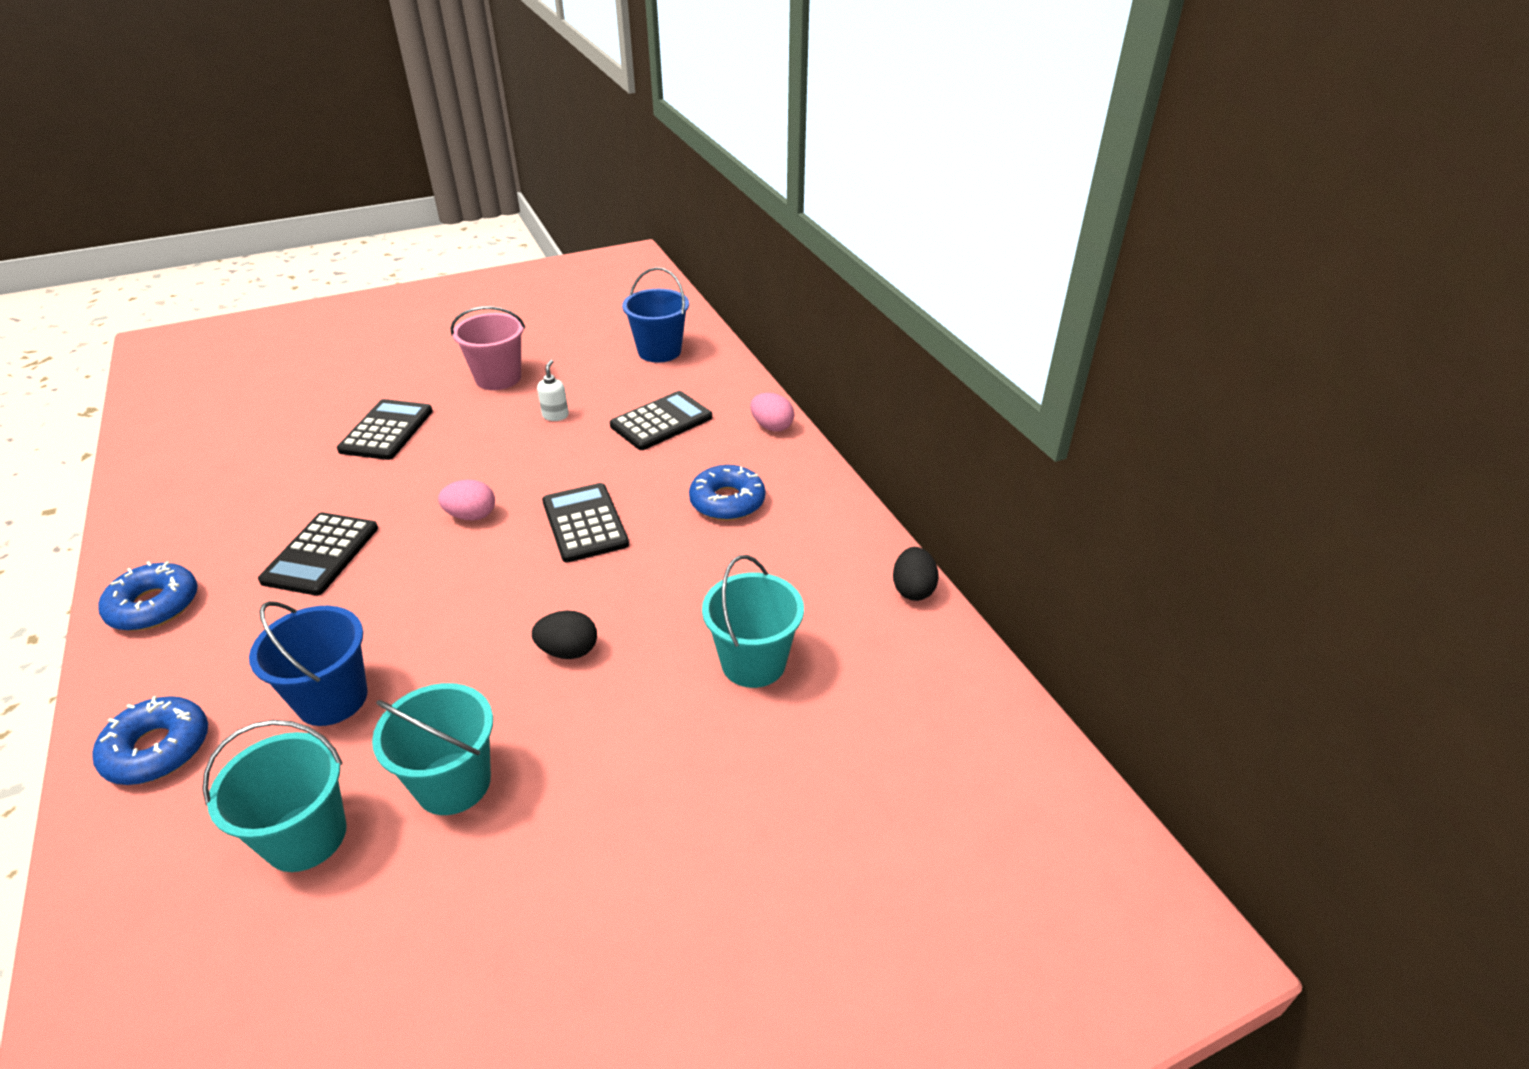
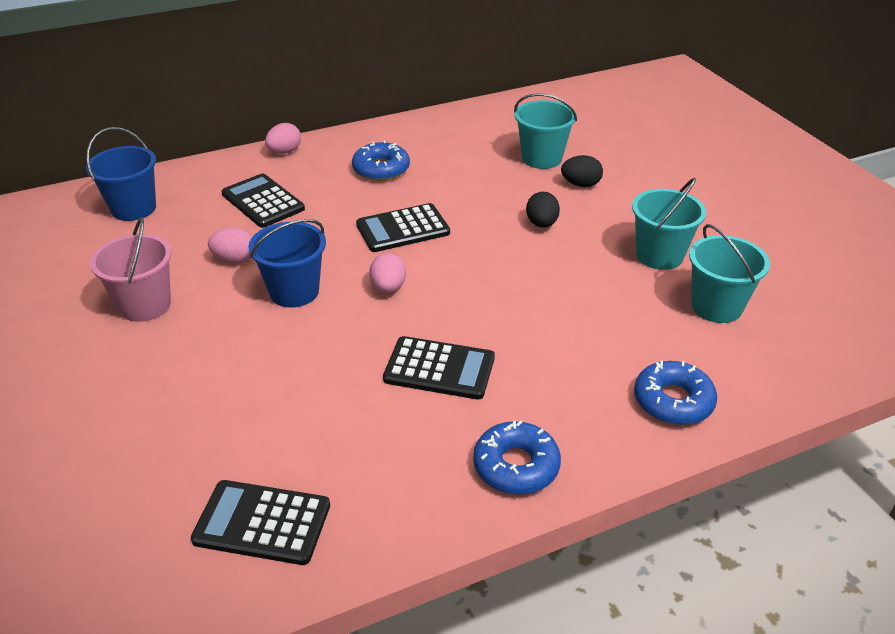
camera: 90 degrees left, 0 degrees up
blue bucket [249,601,368,726] -> blue bucket moved to [248,219,326,307]
black calculator [337,399,433,460] -> black calculator moved to [191,480,330,565]
white soap dispenser [537,360,569,421] -> pink egg [208,228,252,263]
black egg [893,547,939,601] -> black egg moved to [561,155,603,187]

